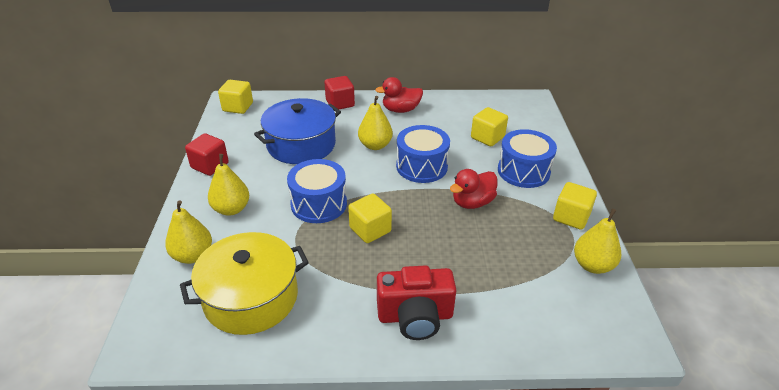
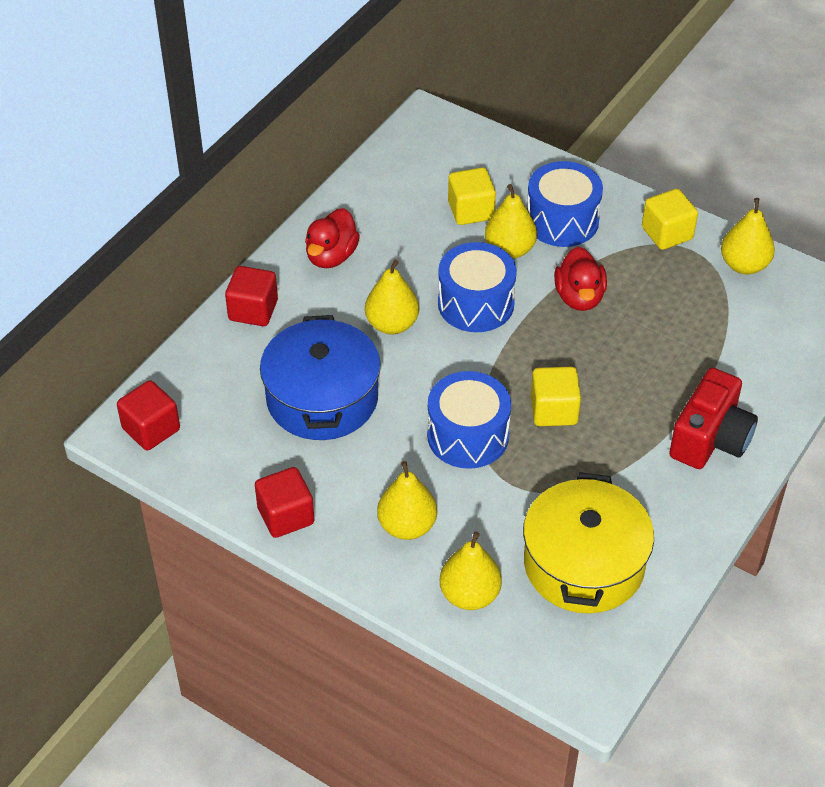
camera: 55 degrees left, 10 degrees up
yellow cube [218,80,253,114] -> red cube [117,380,180,450]
none -> yellow pear [485,184,537,259]

